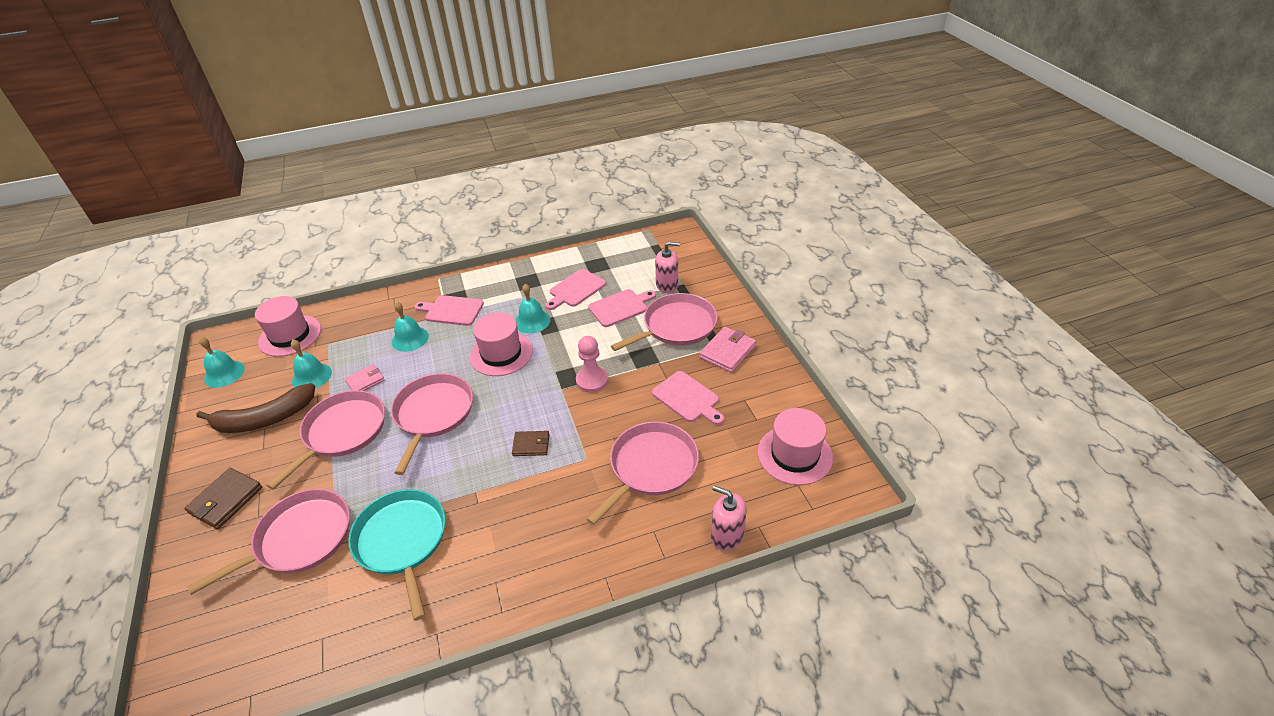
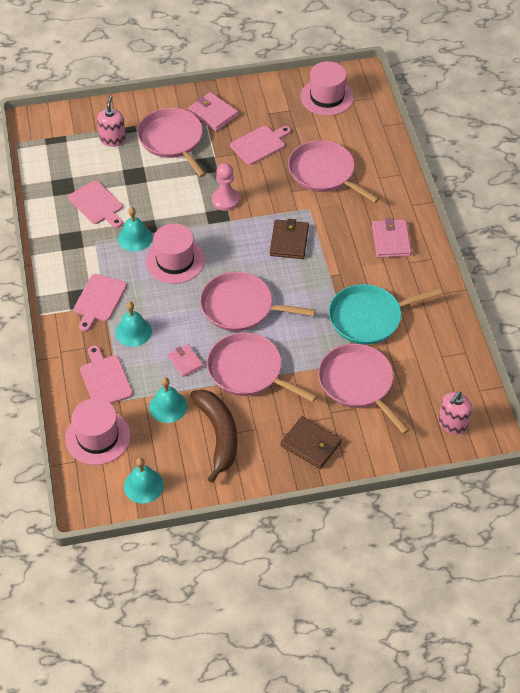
camera: 85 degrees left, 10 degrees up
brown wallet [512,431,550,456] -> brown wallet [270,219,309,259], size x1.54
pink cutting board [588,289,656,327] -> pink cutting board moved to [80,345,133,404]
pink soap dispenser [711,486,747,551] -> pink soap dispenser moved to [438,392,472,434]
none -> pink wallet [372,218,412,258]

